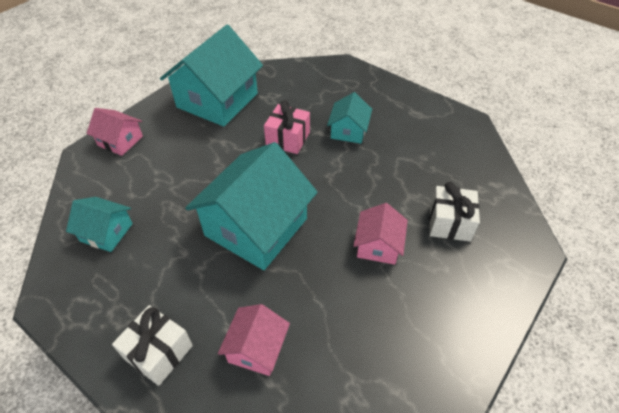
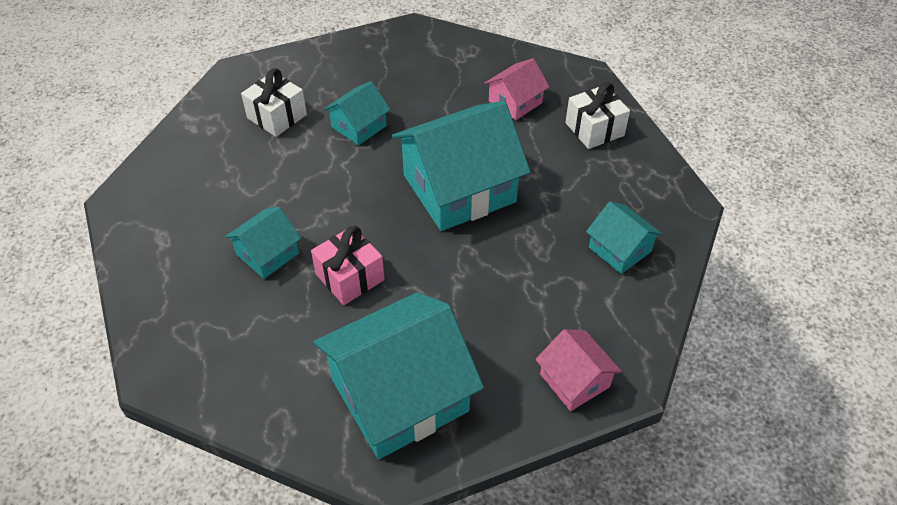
camera: 150 degrees left, 0 degrees up
pink house [353,203,408,265] -> turquoise house [324,81,391,146]

